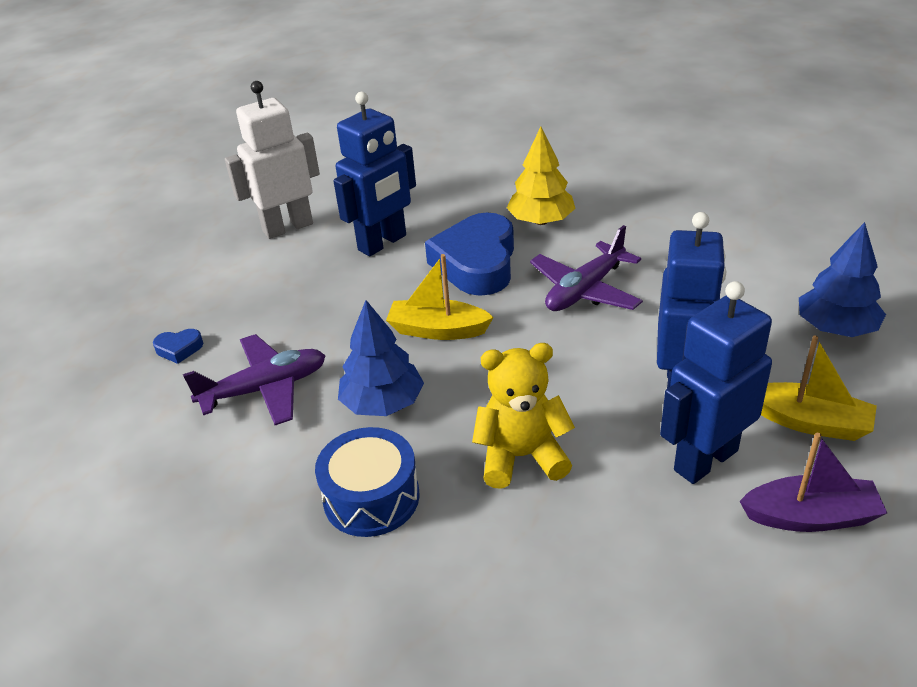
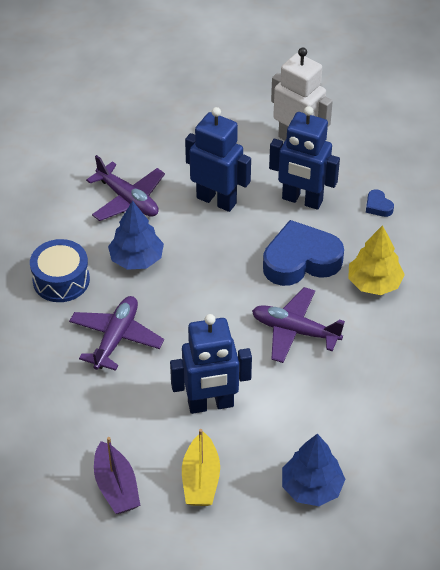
camera: 65 degrees right, 10 degrees up
blue heart [153,329,203,364] -> blue heart moved to [366,190,394,217]
yellow boat [386,254,494,340] -> none
yellow teddy bear [472,343,575,489] -> purple plane [69,296,164,371]
blue robot [660,281,772,484] -> blue robot moved to [185,107,251,212]

